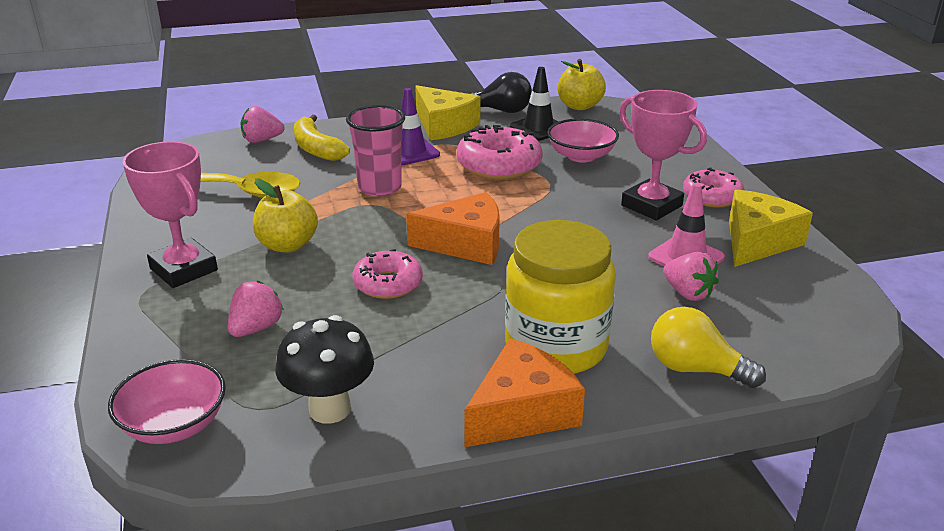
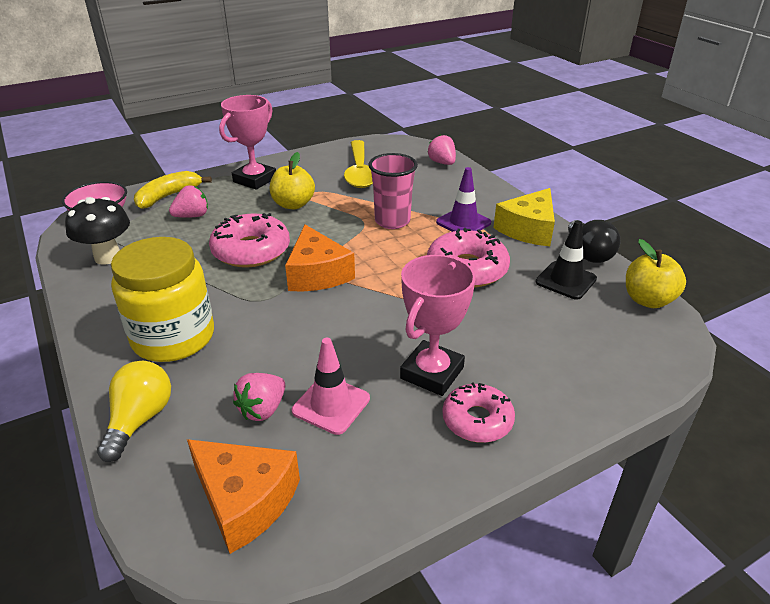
camera: 75 degrees right, 5 degrees up
pink strawberry [228,281,284,337] -> pink strawberry turned 45 degrees counterclockwise [169,185,208,218]
yellow banana [294,114,350,161] -> yellow banana moved to [134,171,212,209]
pink donut [352,249,423,299] -> pink donut [209,213,290,268], size x1.53
orange cheese [464,338,585,447] -> orange cheese moved to [187,439,300,554]
pink bowl [548,119,619,163] -> none
yellow cheese [729,189,813,267] -> none

